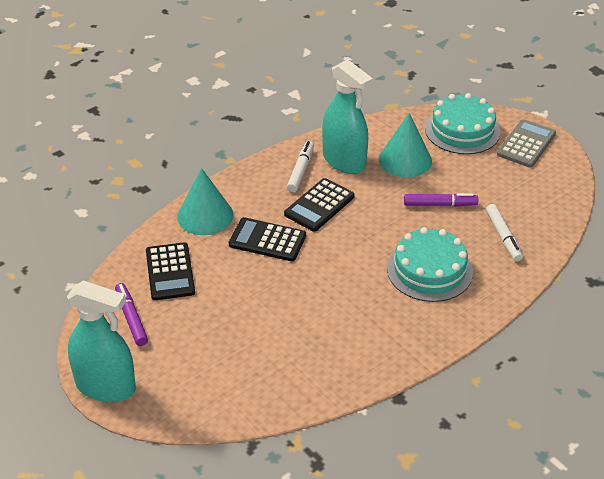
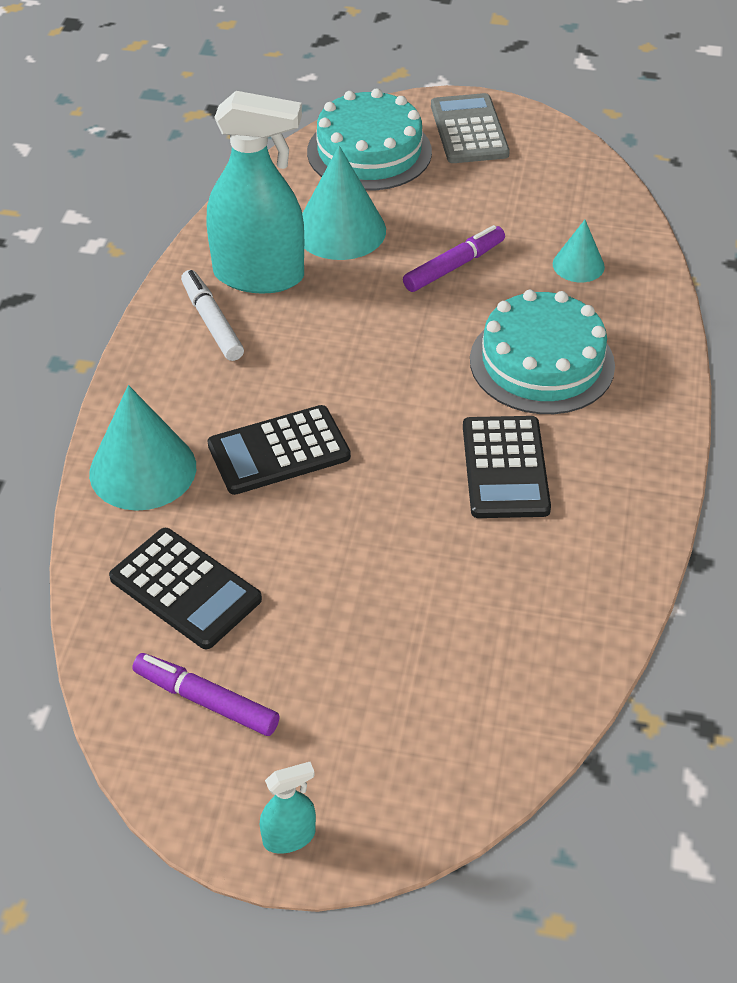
camera: 40 degrees left, 5 degrees up
turquoise spray bottle [67,280,136,402] -> turquoise spray bottle [260,762,316,854], size x0.43
black calculator [284,178,355,232] -> black calculator moved to [463,416,551,518]
white marker [486,204,523,261] -> turquoise cone [553,220,605,282]

